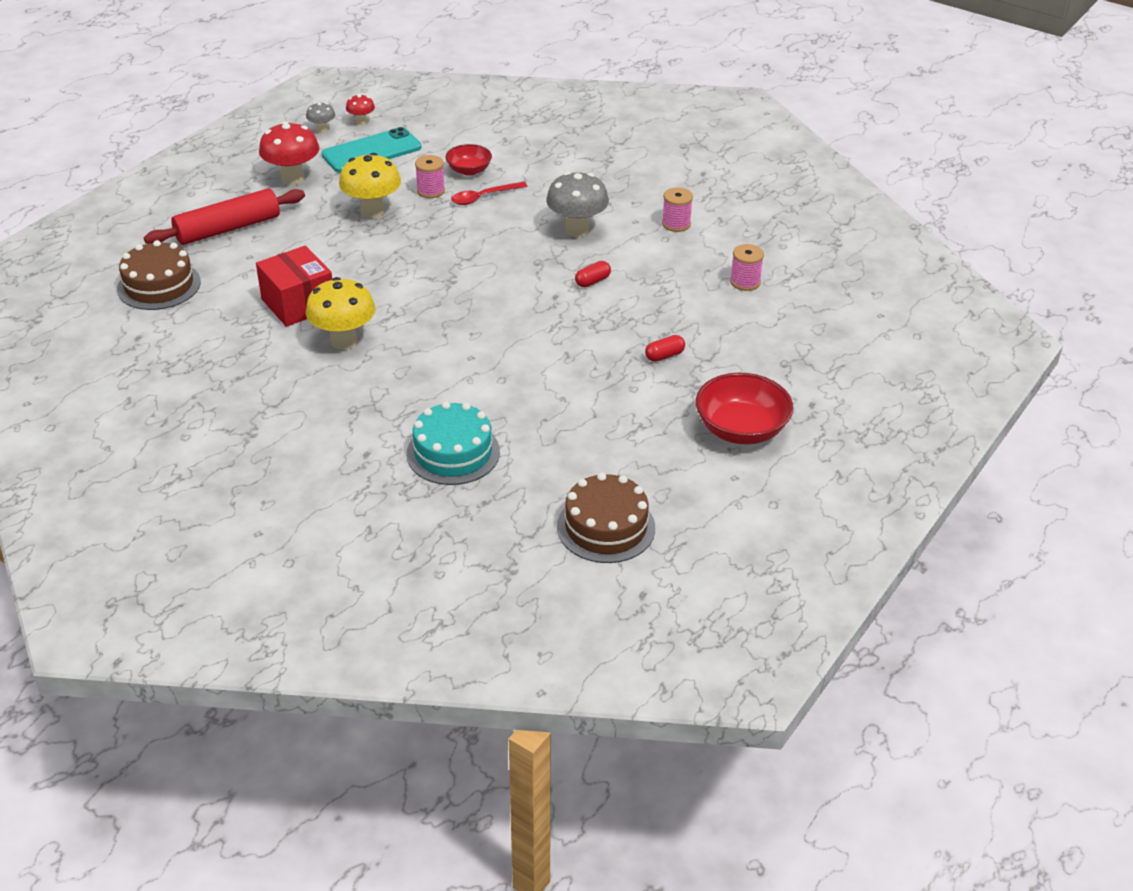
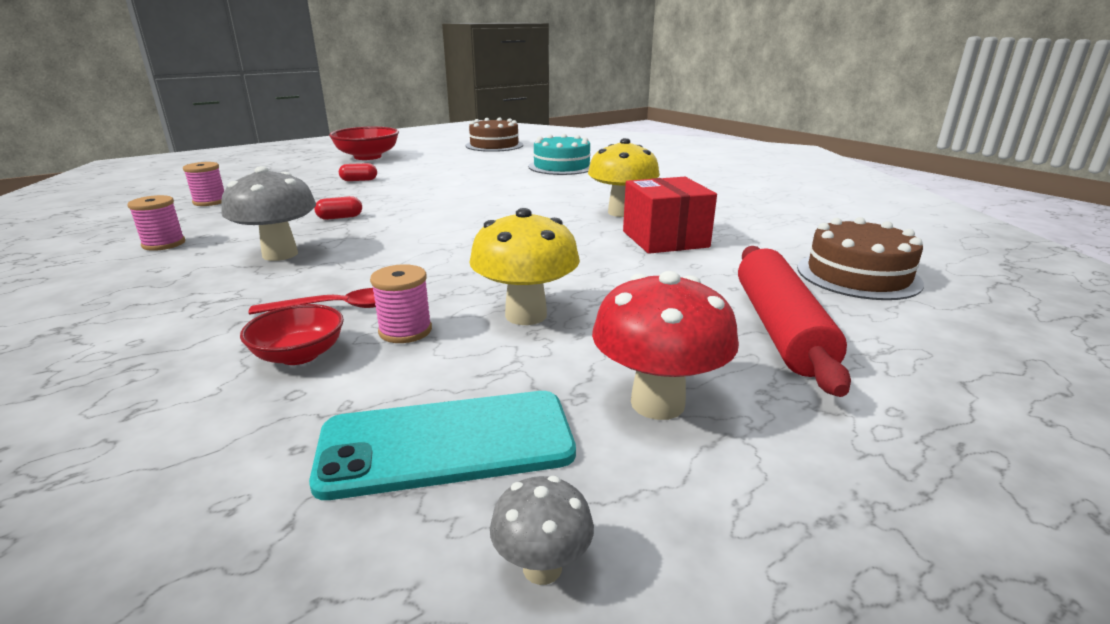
camera: 160 degrees left, 15 degrees down
red rolling pin [144,188,305,245] -> red rolling pin turned 75 degrees counterclockwise [738,246,851,397]
red mushroom [346,94,375,125] -> none

